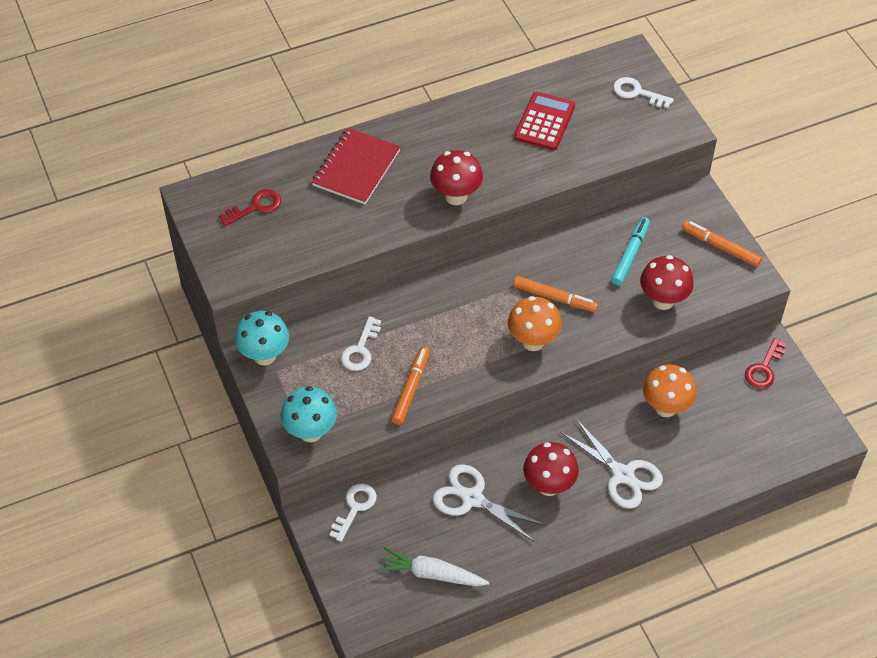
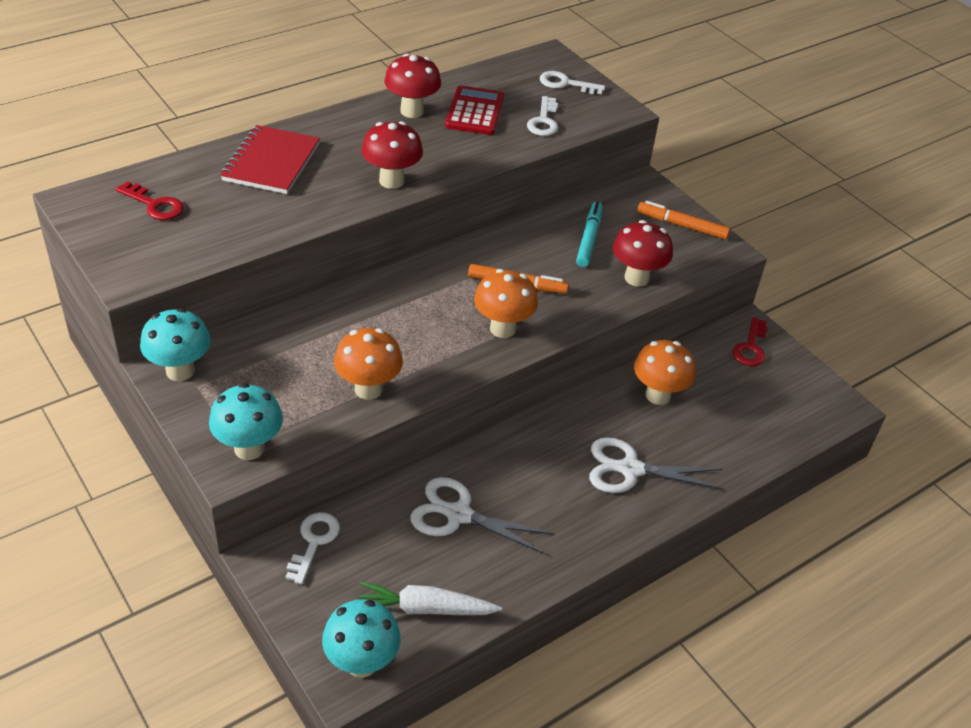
camera: 15 degrees left, 10 degrees down
red key [219,189,281,226] -> red key turned 75 degrees clockwise [116,181,184,220]
white key [341,316,381,371] -> white key moved to [527,96,558,136]
orange marker [391,346,430,425] -> orange mushroom [334,328,403,400]
red mushroom [523,442,579,496] -> red mushroom moved to [385,54,441,118]
white scissors [561,419,663,509] -> white scissors turned 150 degrees clockwise [589,438,724,493]
none -> turquoise mushroom [322,599,401,678]

